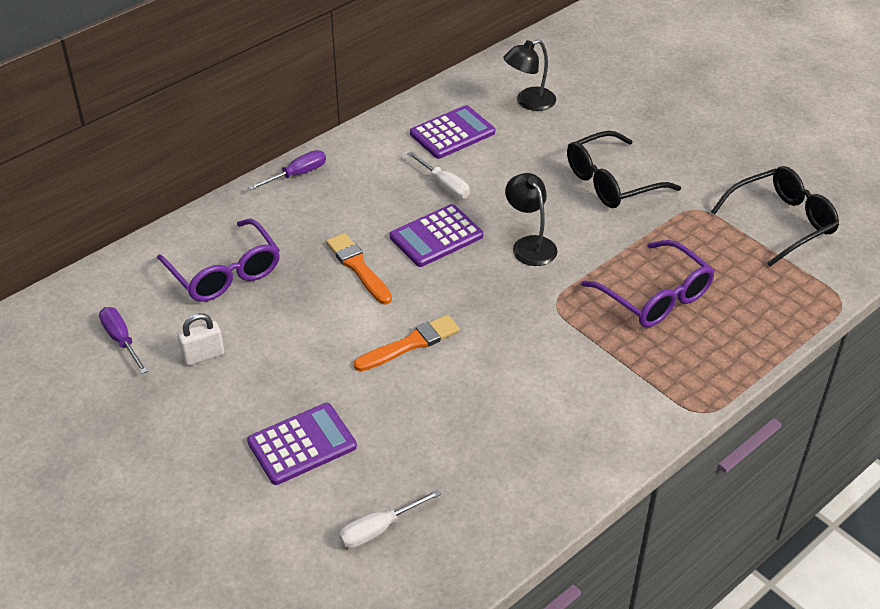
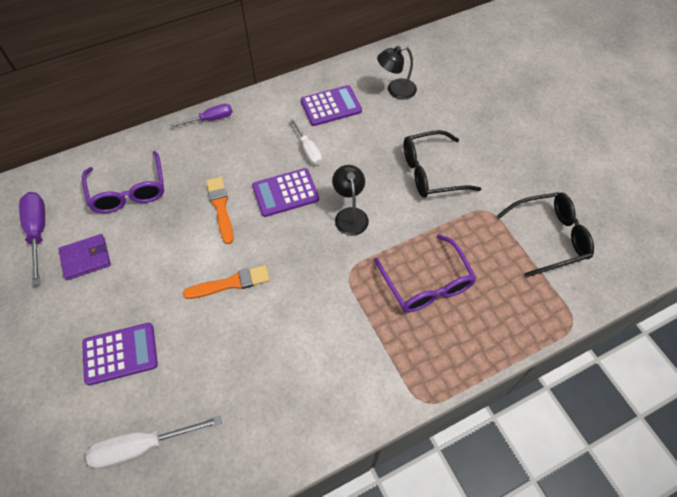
camera: 15 degrees right, 15 degrees up
purple screwdriver [99,307,148,374] -> purple screwdriver [19,192,45,286], size x1.50
white padlock [177,313,224,366] -> purple wallet [58,234,111,280]
white screwdriver [339,489,441,548] -> white screwdriver [86,416,222,469], size x1.50

